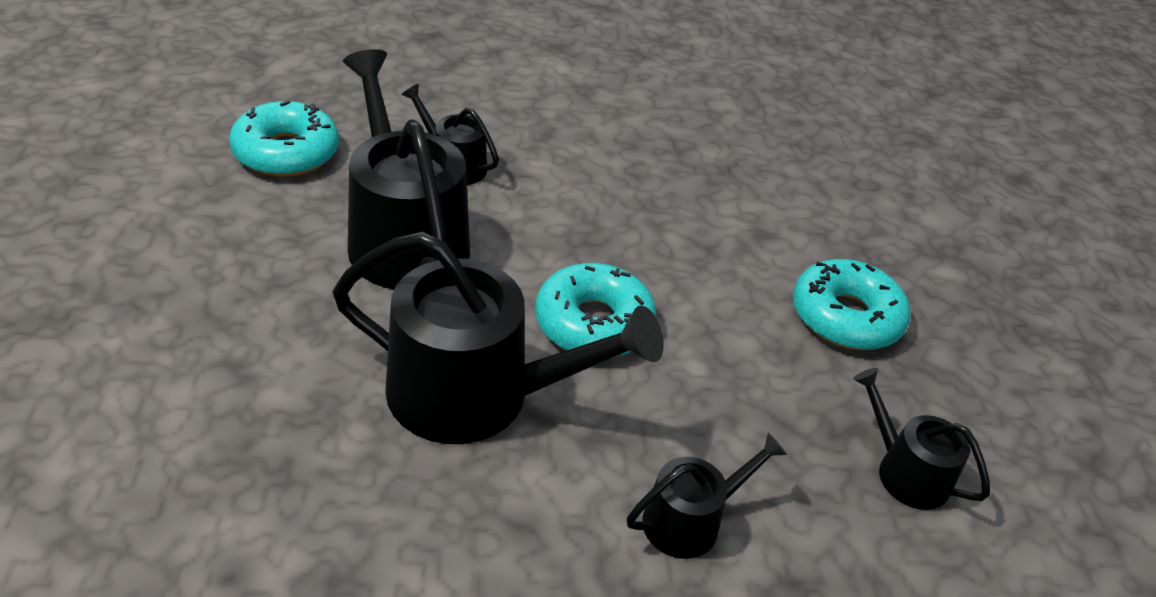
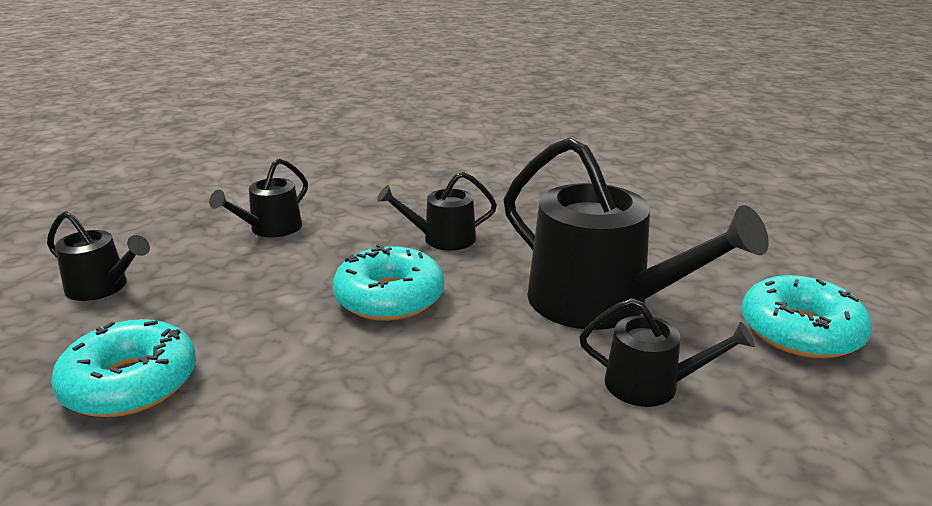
camera: 160 degrees right, 15 degrees down
black watering can [333,232,663,444] -> black watering can [377,172,497,250], size x0.50

